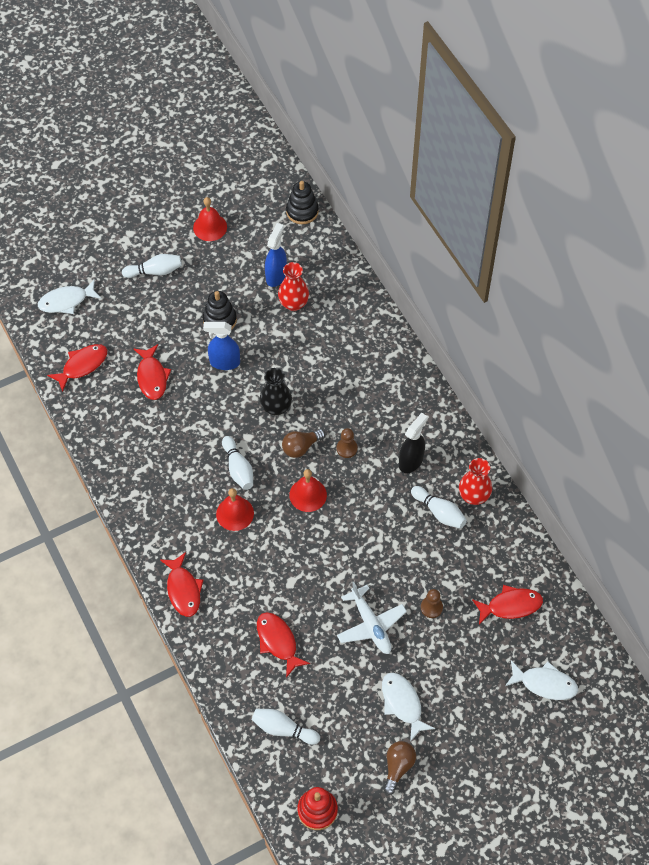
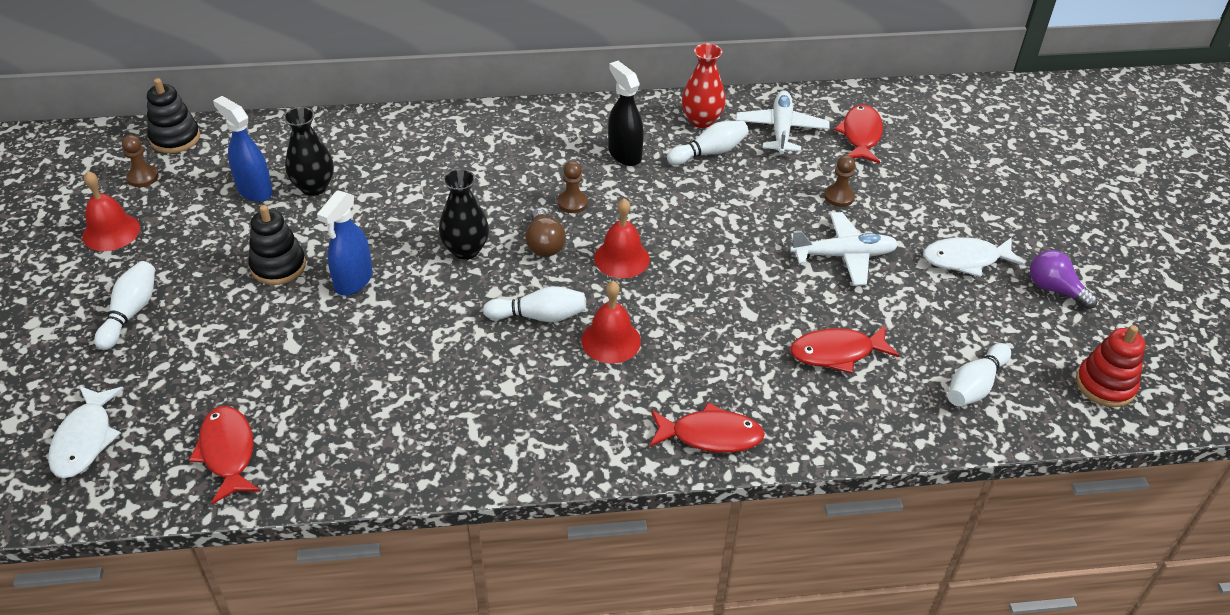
camera: 70 degrees left, 15 degrees down
red fish [134,344,171,400] -> none
red vase [278,262,309,311] -> black vase [283,107,334,196]
brown light bulb [384,741,416,795] -> purple light bulb [1030,250,1098,309]
white fish [505,661,578,700] -> none
none -> brown pawn [122,135,159,187]
none -> white plane [736,90,830,154]

